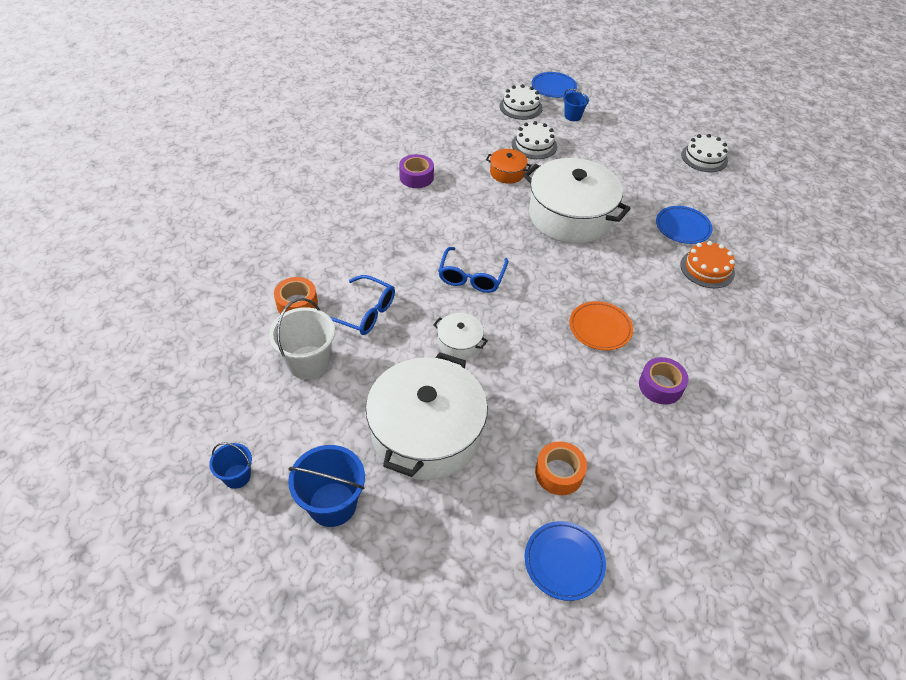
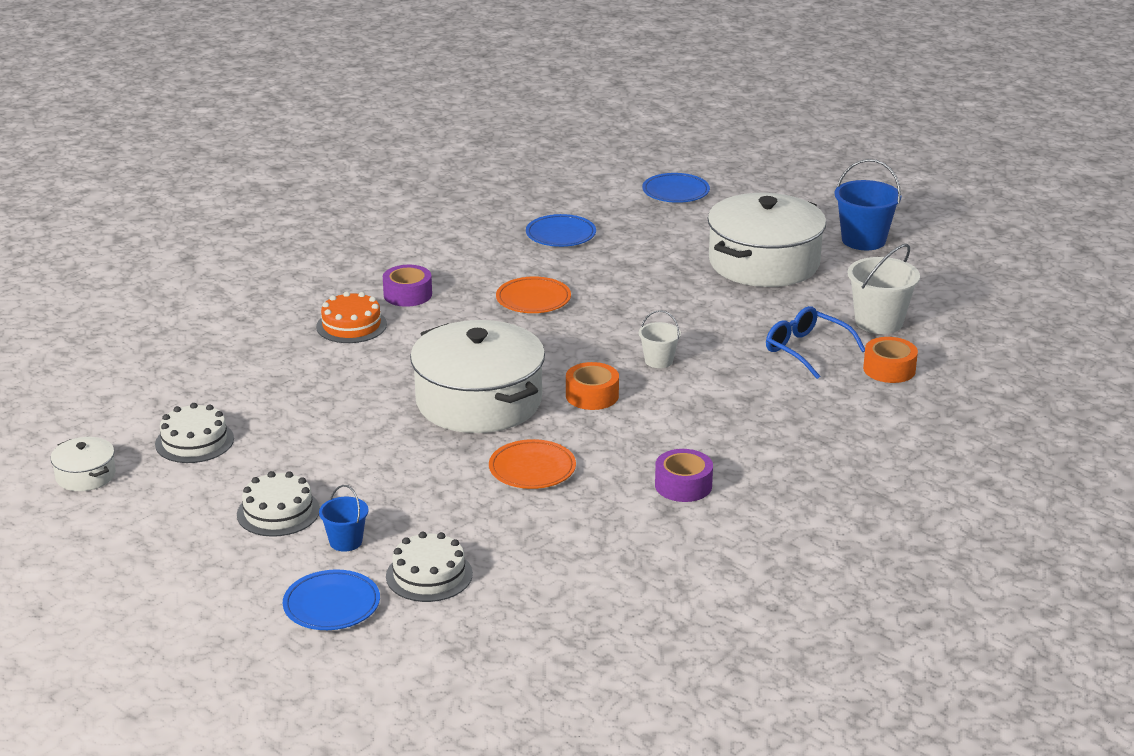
camera: 160 degrees left, 20 degrees down
blue bucket [209,443,252,489] -> none
white pot [433,313,488,359] -> white pot moved to [50,437,116,491]
blue glasses [438,247,508,293] -> white bucket [639,310,681,368]
orange pot [486,149,532,184] -> orange plate [489,439,576,489]
white cake [512,121,557,159] -> white cake moved to [237,471,320,537]
orange tape [535,441,587,495] -> orange tape moved to [566,362,619,410]
purple tape [639,357,689,405] -> purple tape moved to [383,265,432,307]
blue plate [656,206,713,244] -> blue plate moved to [526,214,596,247]

